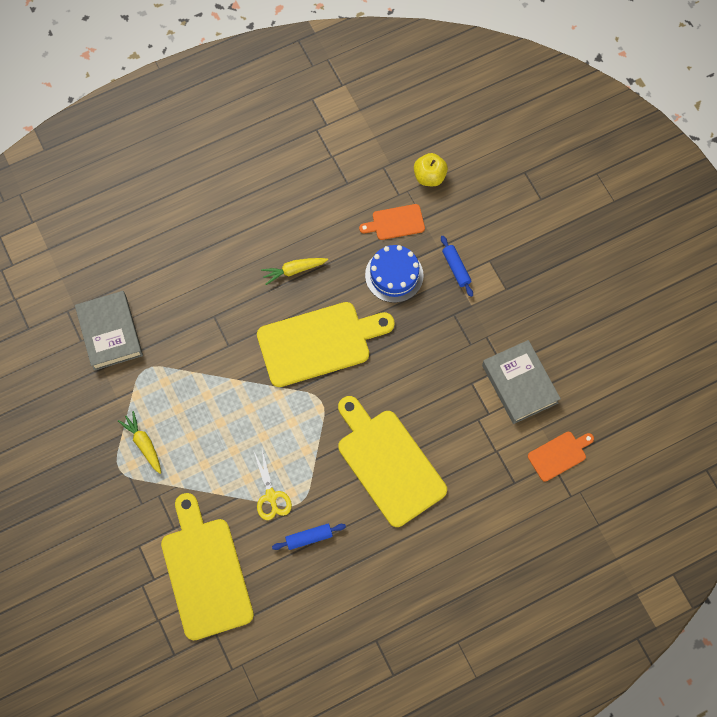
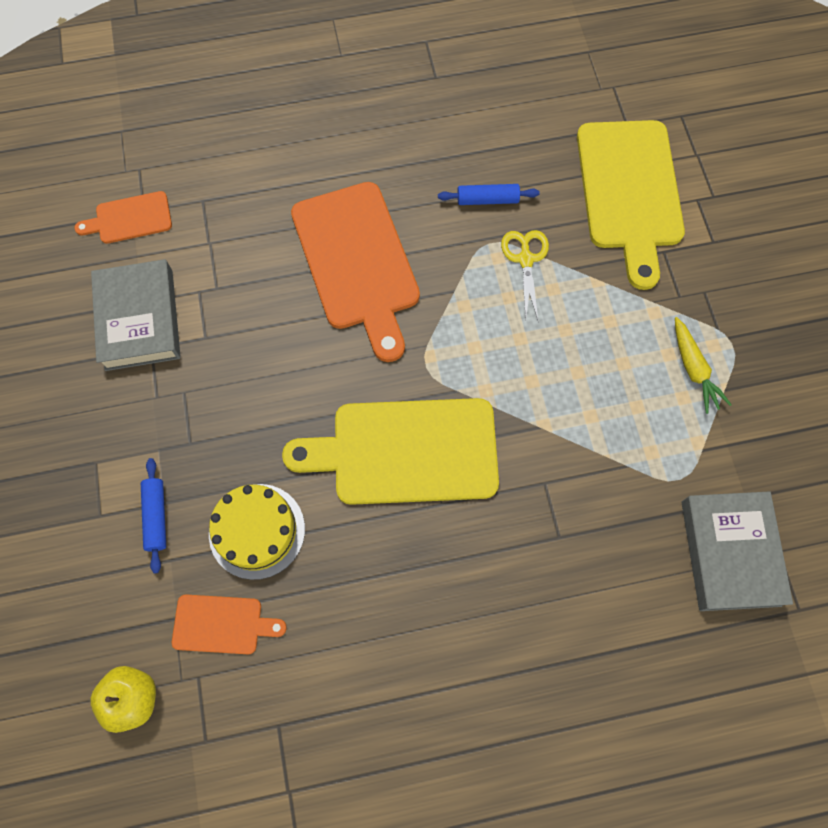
camera: 165 degrees left, 0 degrees up
yellow carrot [261,258,328,285] -> none
yellow cutting board [338,396,447,527] -> orange cutting board [291,182,420,362]
blue cake [365,245,424,303] -> yellow cake [209,484,305,580]

